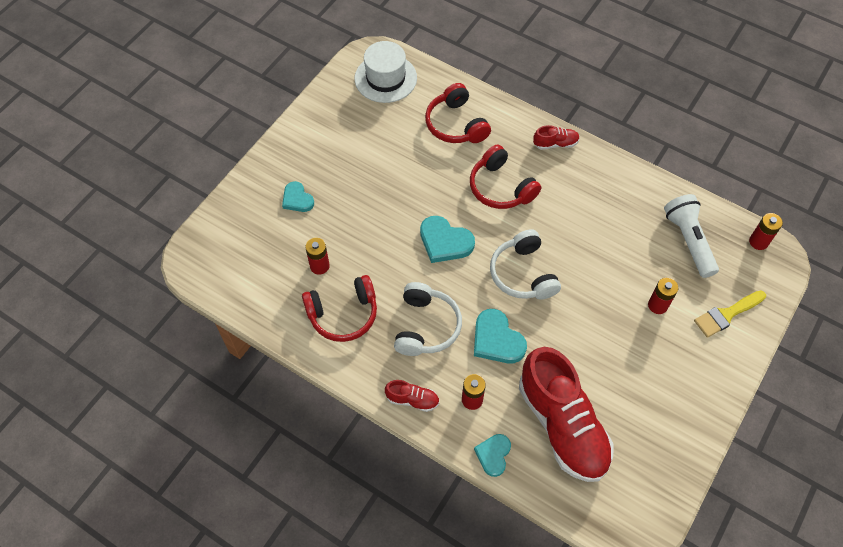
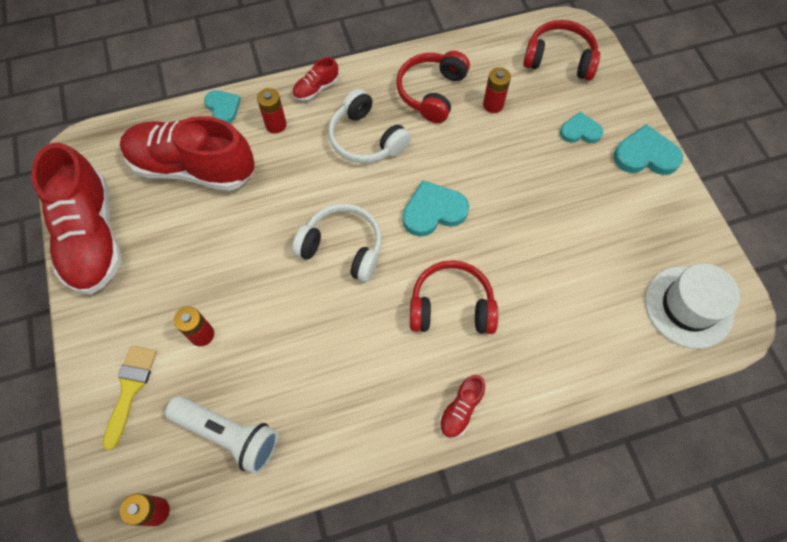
camera: 130 degrees right, 5 degrees up
red headphones [425,83,491,143] -> red headphones moved to [523,20,600,81]
turquoise heart [474,309,527,364] -> turquoise heart moved to [613,124,683,175]
none -> red shoe [31,143,122,295]

